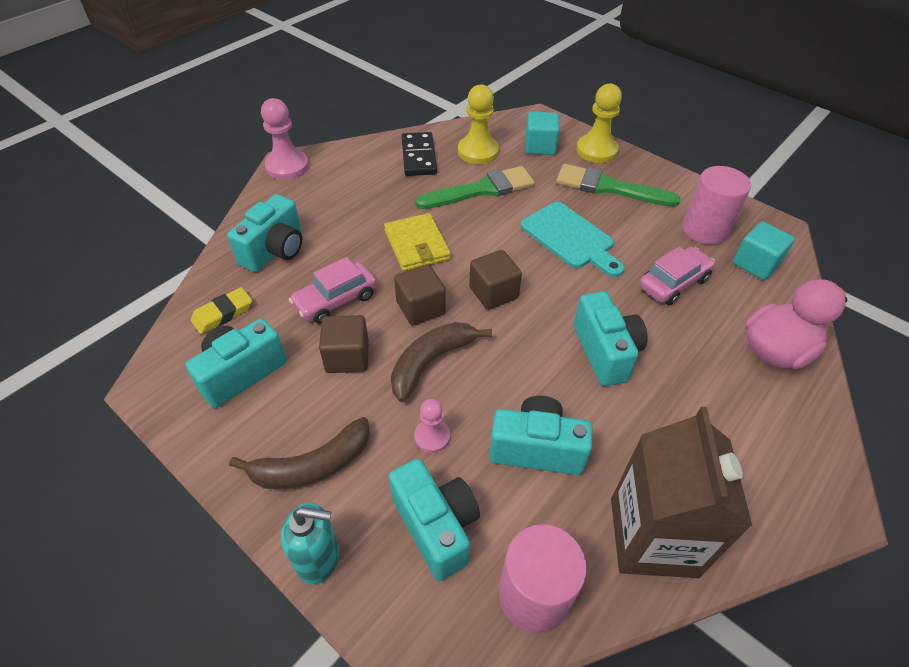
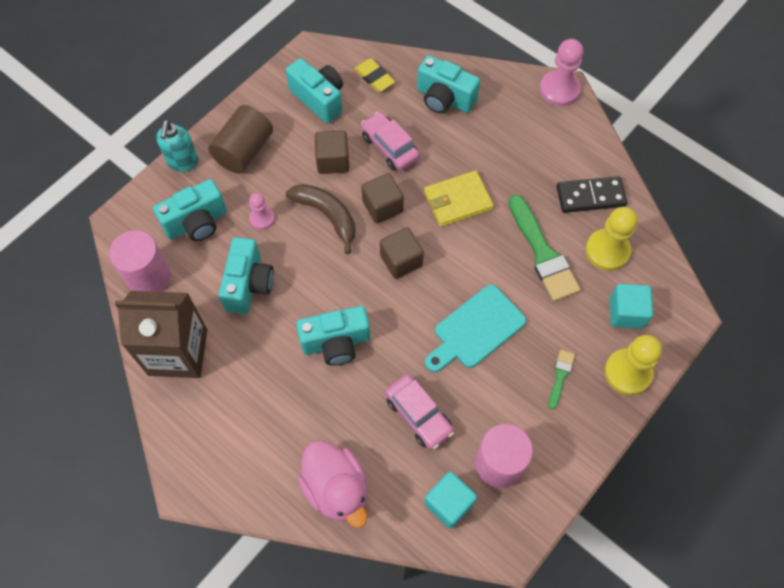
camera: 90 degrees right, 15 degrees up
brown banana [229,417,370,490] -> brown cylinder [208,105,273,174]
green brush [556,164,680,207] -> green brush [548,350,575,410], size x0.48

